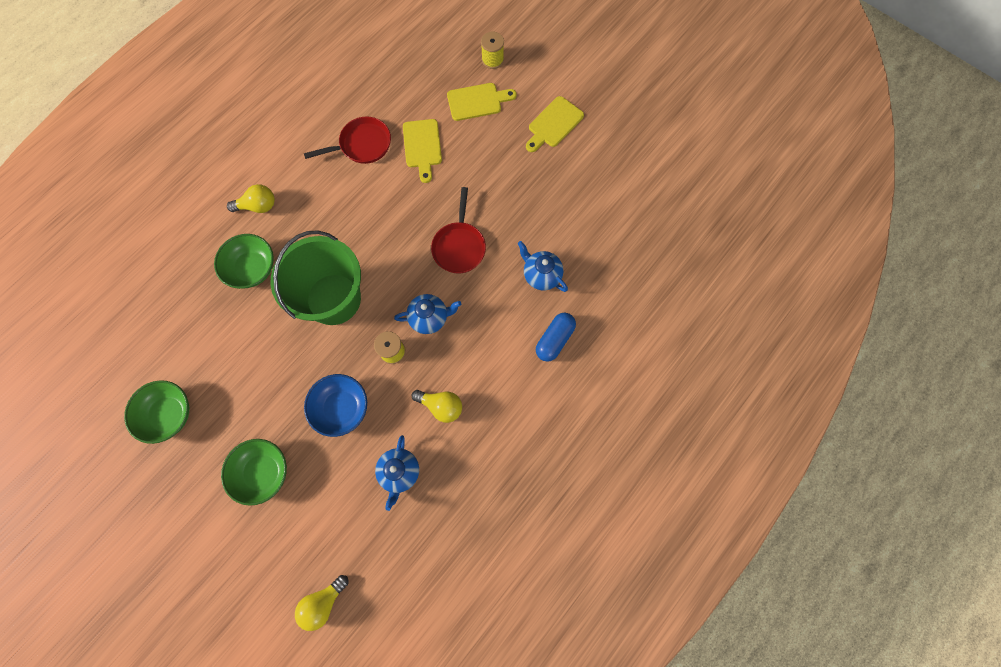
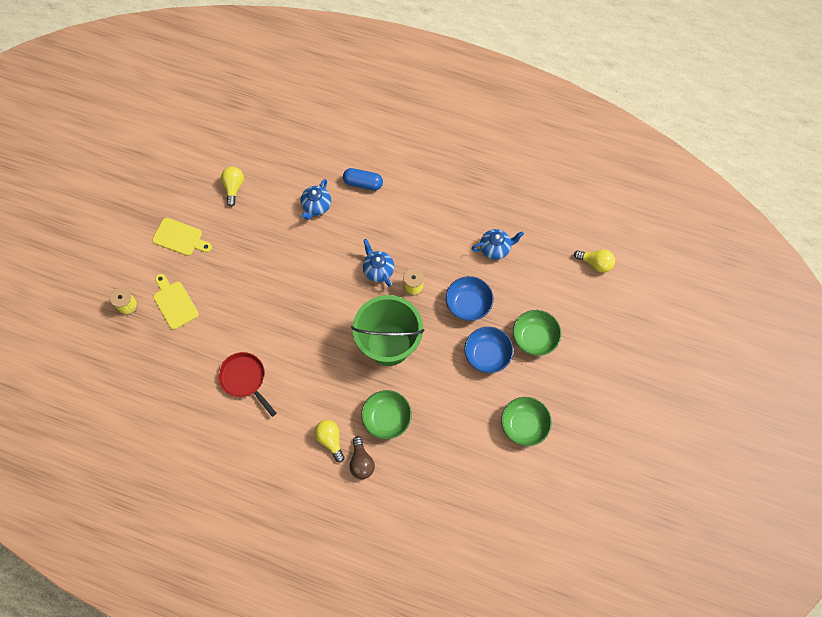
camera: 110 degrees left, 5 degrees down
yellow cutting board [403,119,442,183] -> none
yellow light bulb [412,390,462,423] -> yellow light bulb moved to [221,166,244,207]
red pan [431,187,486,273] -> none
none -> brown light bulb [349,436,375,479]
none -> blue bowl [464,327,513,373]

